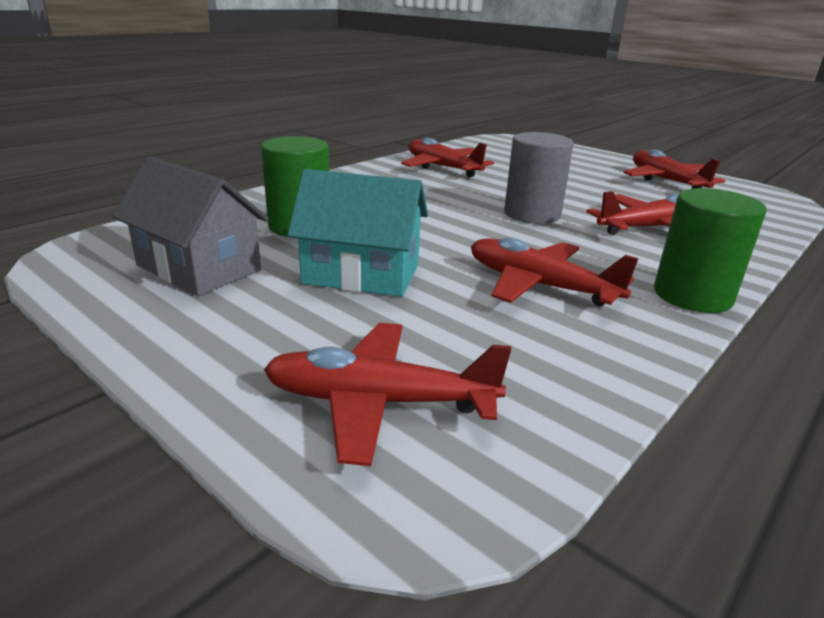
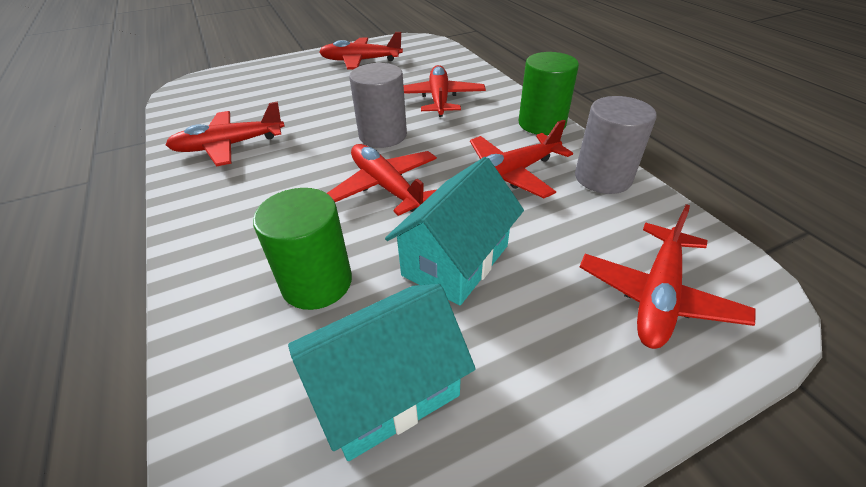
camera: 65 degrees left, 15 degrees up
grey house [112,157,269,296] -> turquoise house [288,284,476,461]
none -> red plane [327,144,437,216]
none -> grey cylinder [575,96,657,194]

